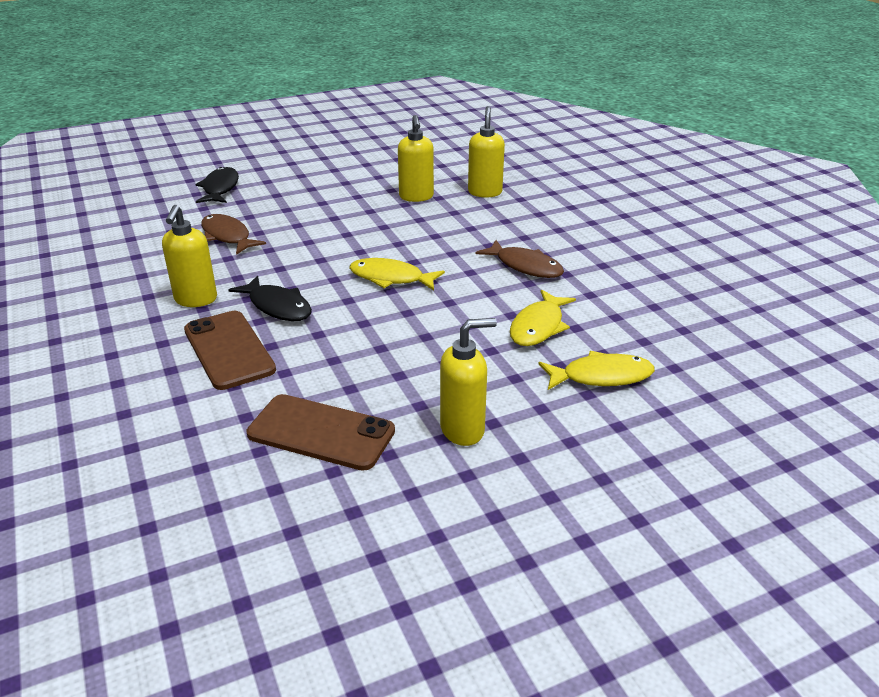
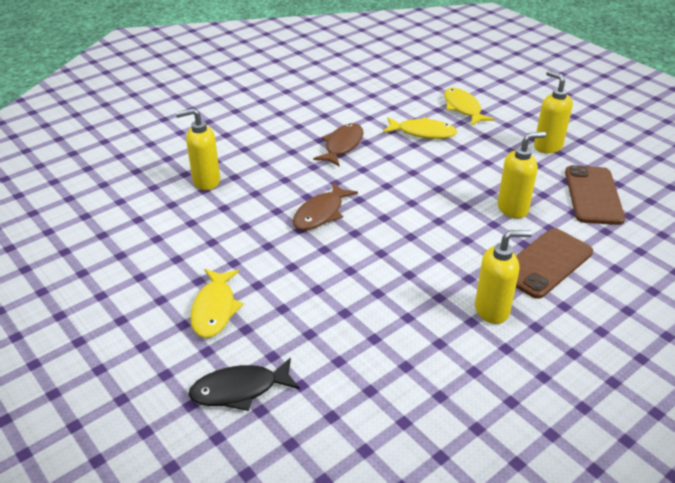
camera: 105 degrees left, 5 degrees up
brown fish [201,214,266,255] -> brown fish moved to [293,182,358,231]
black fish [229,275,312,321] -> none
yellow fish [349,258,445,290] -> yellow fish moved to [190,269,244,338]
yellow soap dispenser [398,115,434,202] -> yellow soap dispenser moved to [497,132,546,218]

